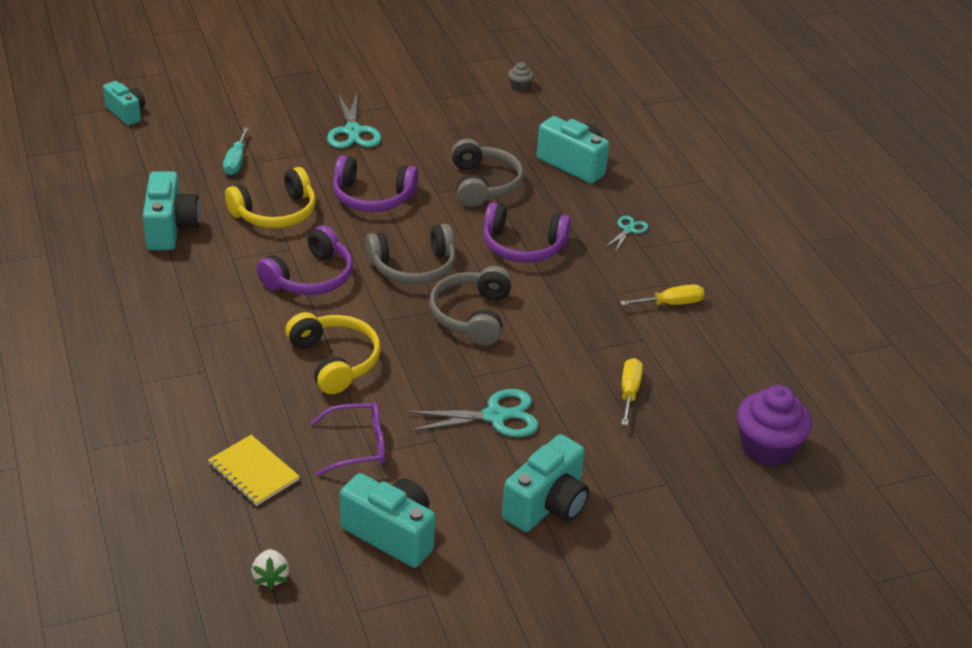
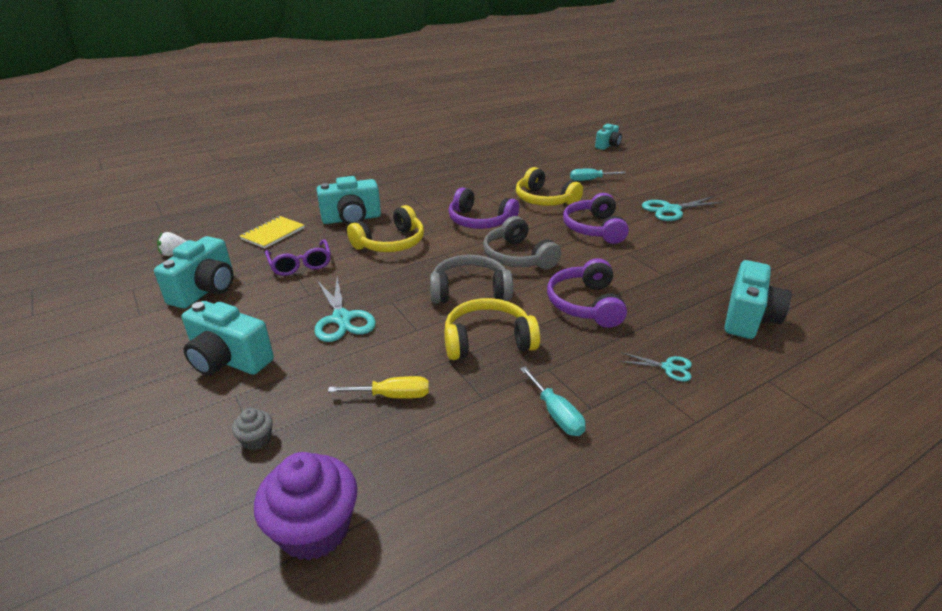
camera: 80 degrees right, 5 degrees down
turquoise camera [143,171,200,250] -> turquoise camera moved to [316,176,381,225]
grey headphones [451,139,524,207] -> none
grey cupcake [508,62,534,91] -> grey cupcake moved to [232,408,273,450]
yellow screwdriver [620,284,704,306] -> turquoise screwdriver [520,366,586,436]
none -> yellow headphones [444,298,540,360]

